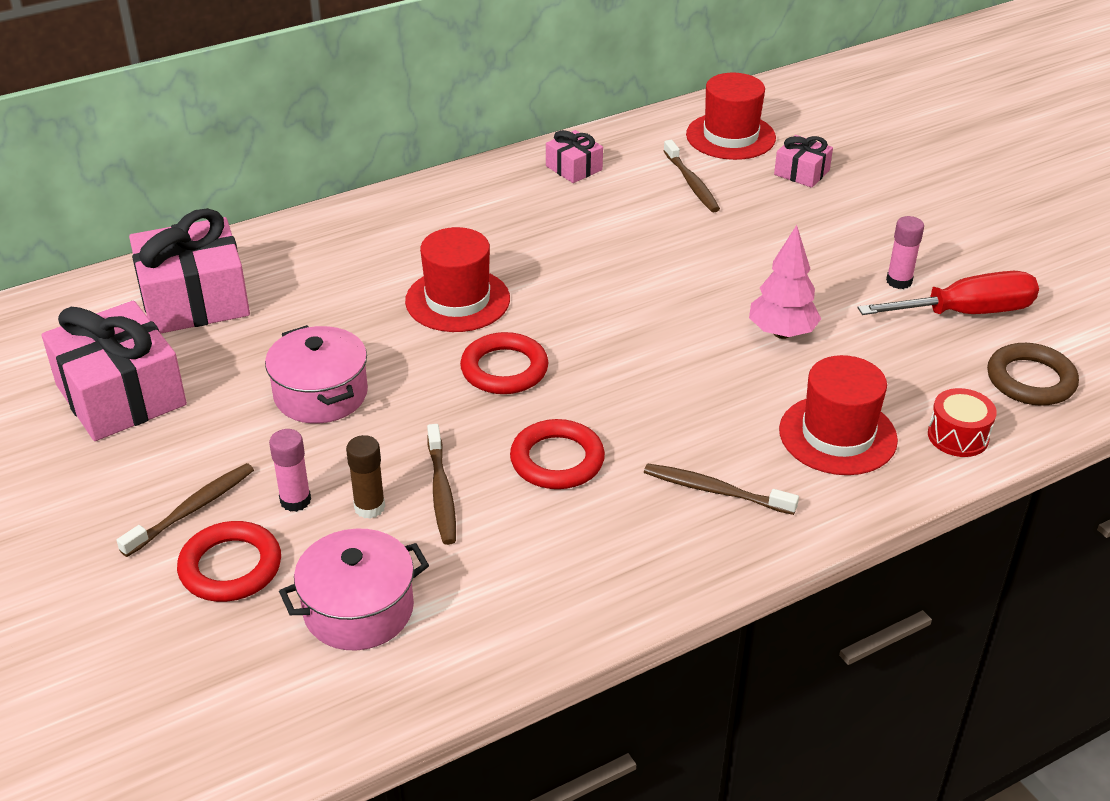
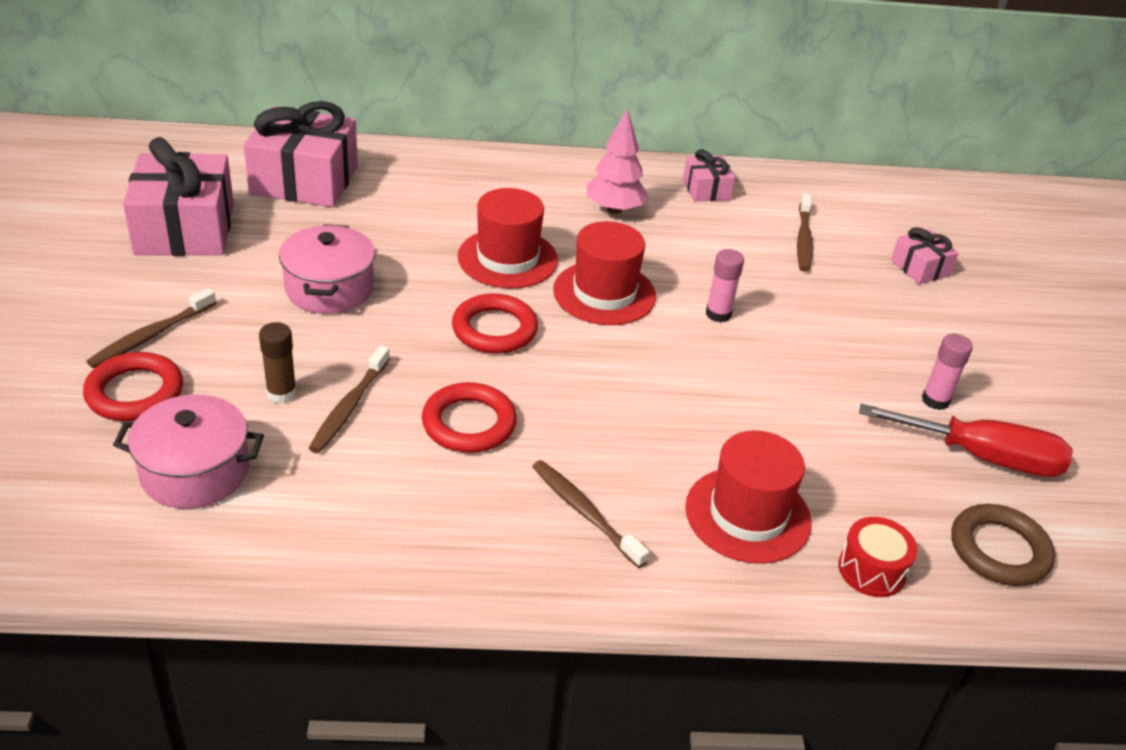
camera: 25 degrees right, 0 degrees up
brown toothbrush [117,463,254,557] -> brown toothbrush turned 150 degrees clockwise [86,288,216,368]
pink glue stick [269,429,311,512] -> pink glue stick moved to [706,249,744,323]
red hat [686,73,776,160] -> red hat moved to [553,221,656,325]
pink tree [749,225,821,339] -> pink tree moved to [587,108,648,214]

